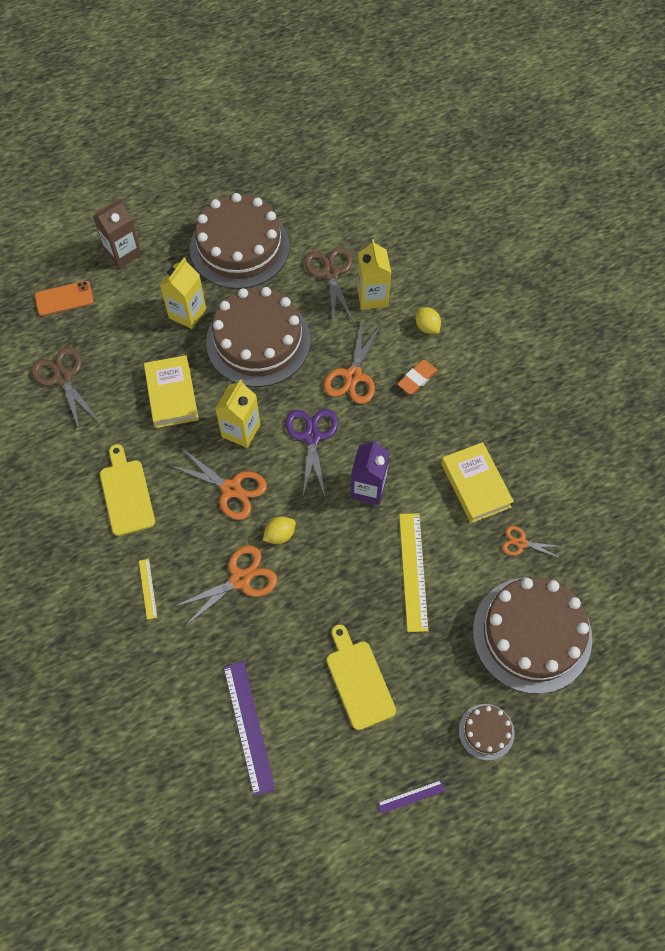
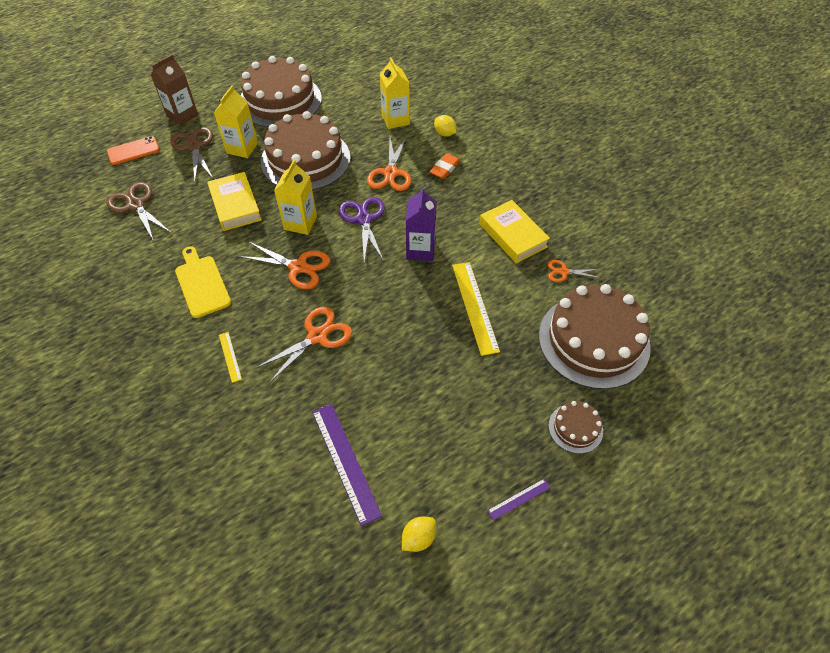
camera: 10 degrees left, 10 degrees down
yellow lemon [263,517,296,544] -> yellow lemon moved to [402,516,436,552]
brown scissors [304,247,354,324] -> brown scissors moved to [170,127,213,181]
yellow cutting board [327,625,396,730] -> none

